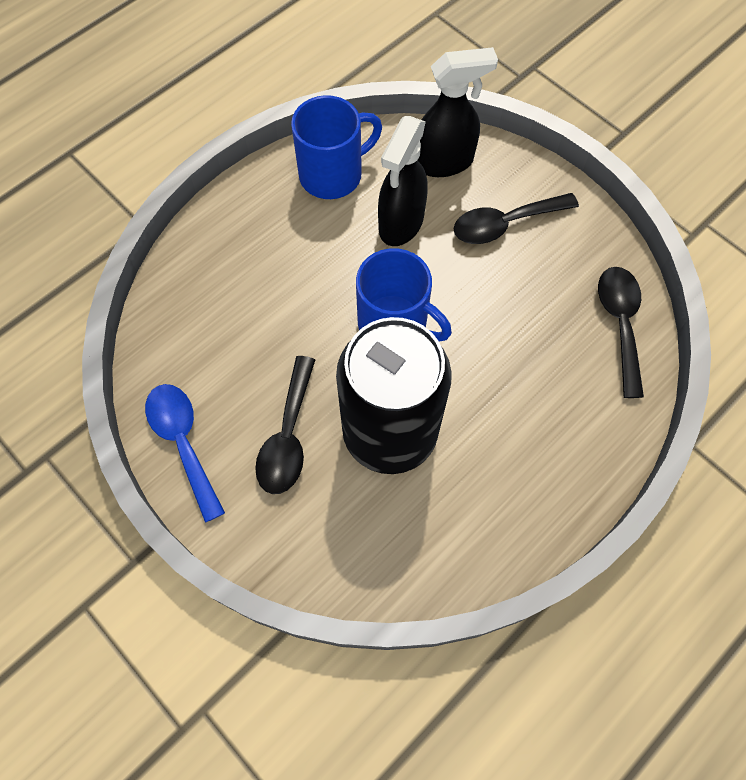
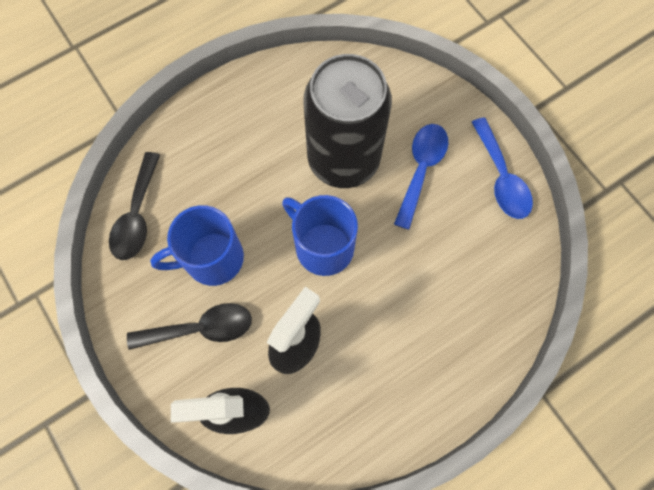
camera: 170 degrees left, 5 degrees up
black spoon [255,356,315,494] -> blue spoon [394,124,448,230]
blue mug [291,95,382,199] -> blue mug moved to [150,205,244,286]

